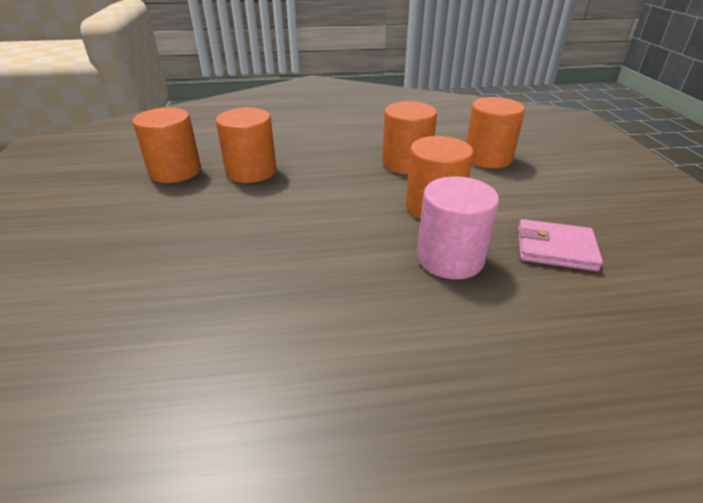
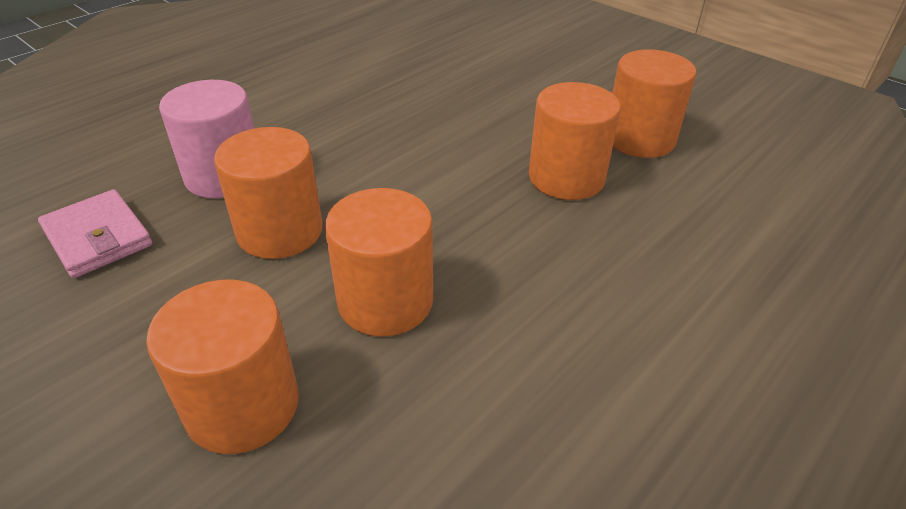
camera: 140 degrees right, 5 degrees up
pink wallet [518,219,603,271] -> pink wallet turned 75 degrees clockwise [38,189,152,278]

